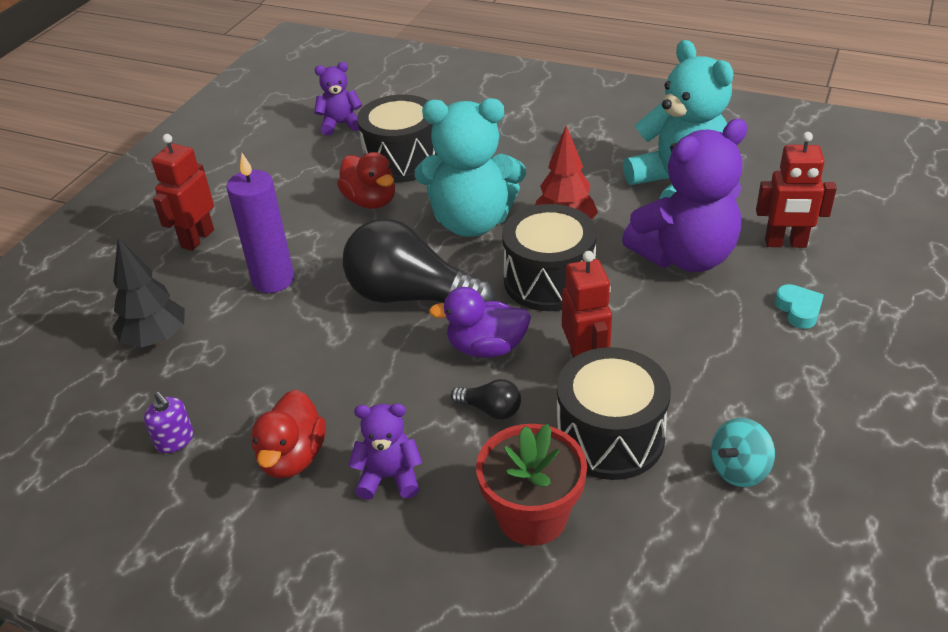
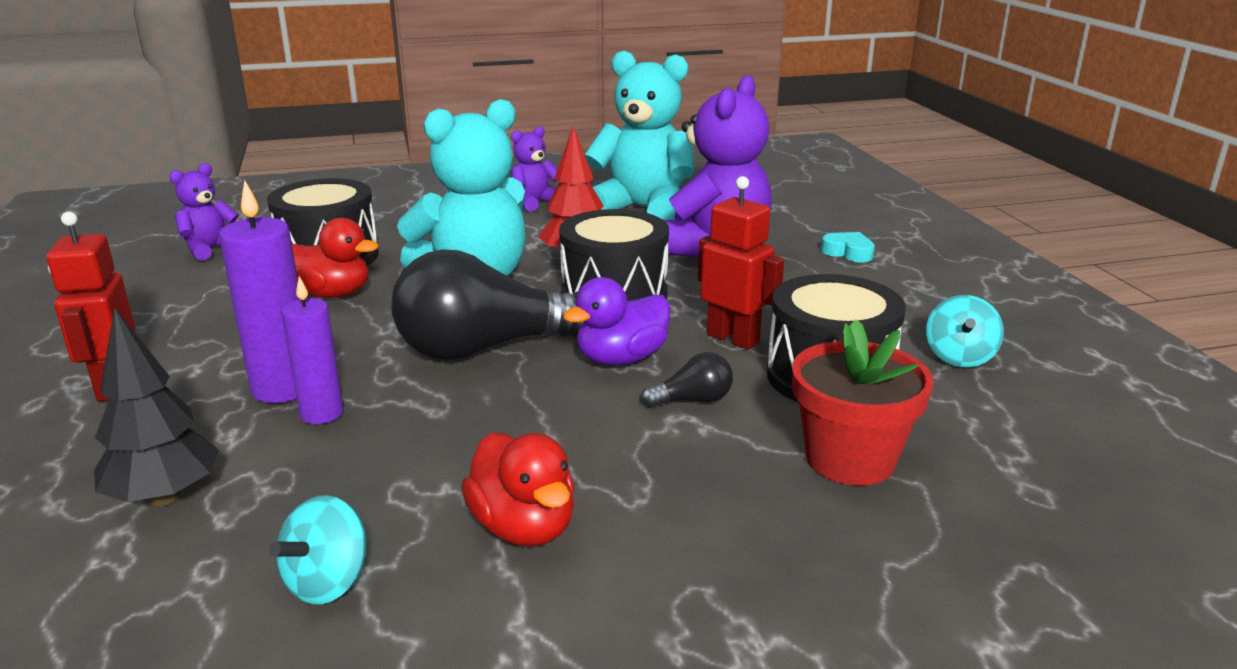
camera: 40 degrees left, 15 degrees down
purple soap dispenser [144,392,194,453] -> turquoise spinning top [269,495,366,604]
purple teddy bear [348,403,422,500] -> purple teddy bear moved to [511,126,557,212]
red robot [756,132,837,248] -> none
none -> purple candle [281,276,344,424]

